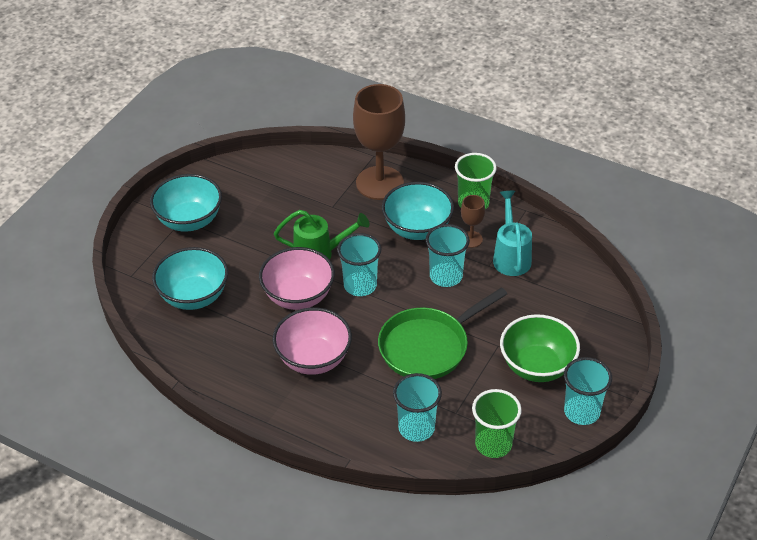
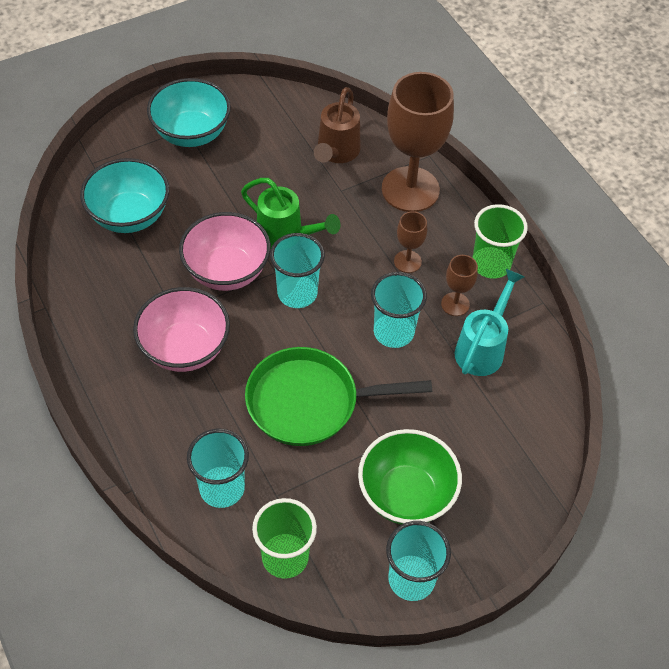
camera: 30 degrees right, 10 degrees up
turquoise bowl [382,182,454,240] -> brown goblet [394,211,427,273]
none -> brown watering can [314,87,361,163]

